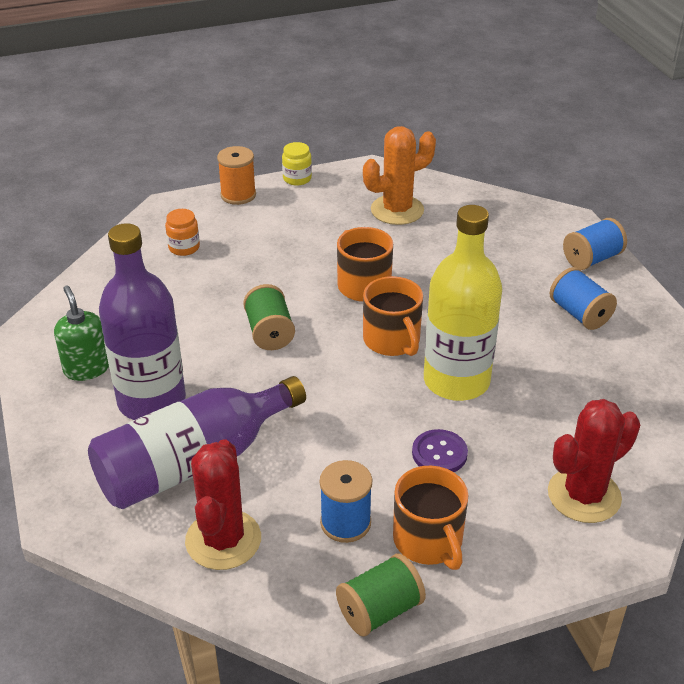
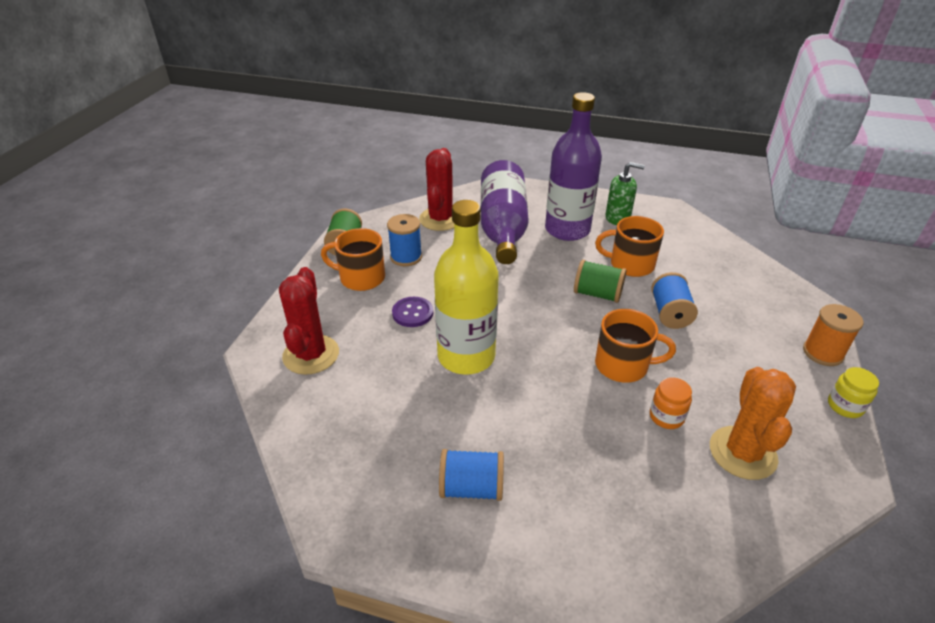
camera: 125 degrees right, 0 degrees up
orange jar [165,209,200,256] -> orange jar moved to [650,377,692,429]
red cactus [185,439,261,570] -> red cactus turned 60 degrees clockwise [419,148,454,231]
orange mug [363,276,423,356] -> orange mug moved to [595,216,664,277]
blue spool [563,218,627,270] -> blue spool moved to [651,272,698,329]

